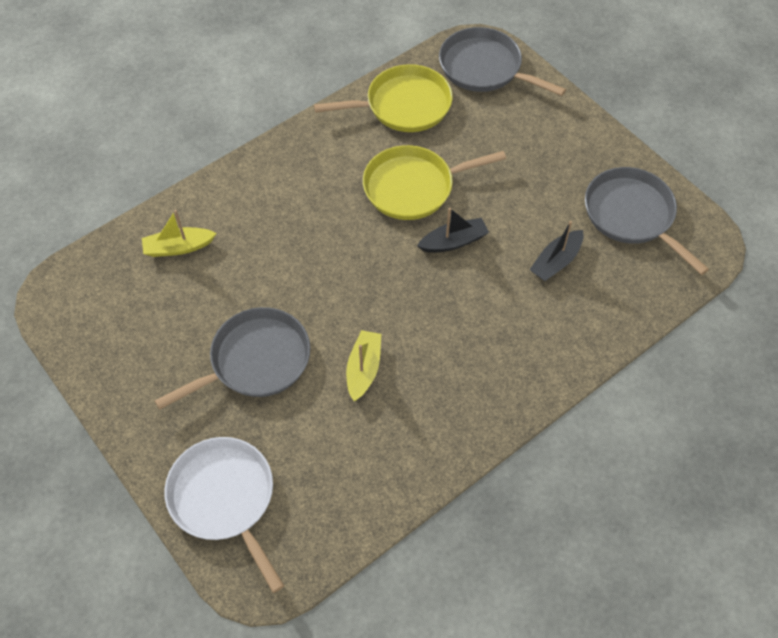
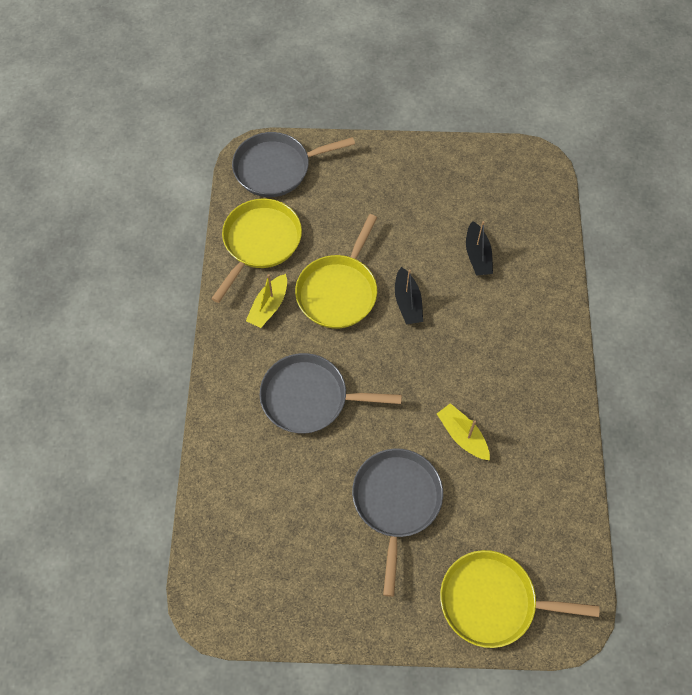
camera: 50 degrees left, 5 degrees up
yellow boat [142,210,217,257] -> yellow boat moved to [246,274,287,328]
white pan [164,437,284,593] -> yellow pan [440,550,599,648]
black boat [417,208,489,253] -> black boat turned 150 degrees clockwise [395,267,423,325]
grey pan [585,167,709,275] -> grey pan moved to [259,353,402,434]

